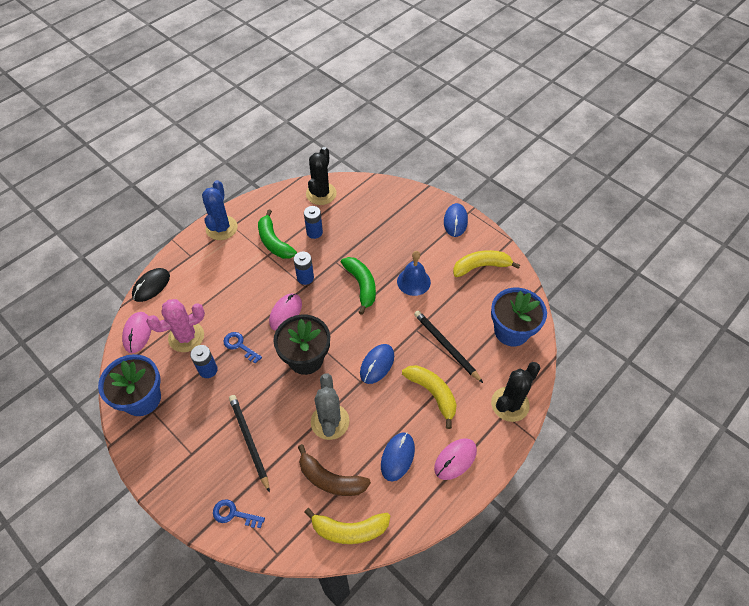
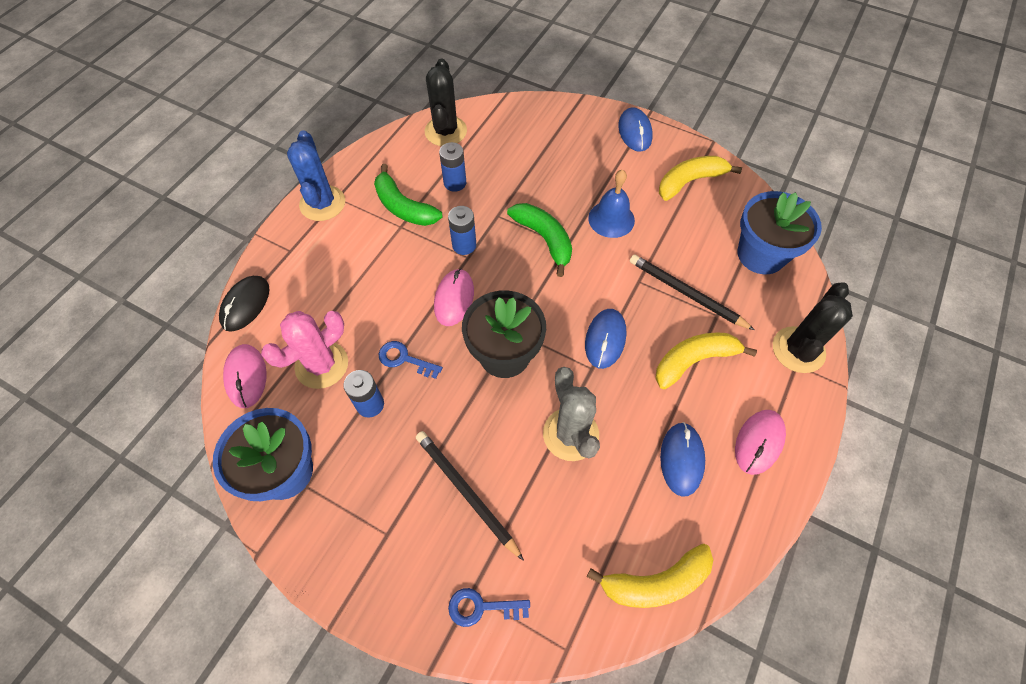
camera: 15 degrees left, 5 degrees up
brown banana [298,444,371,496] -> none
yellow banana [402,365,457,429] -> yellow banana turned 60 degrees counterclockwise [655,332,757,389]

